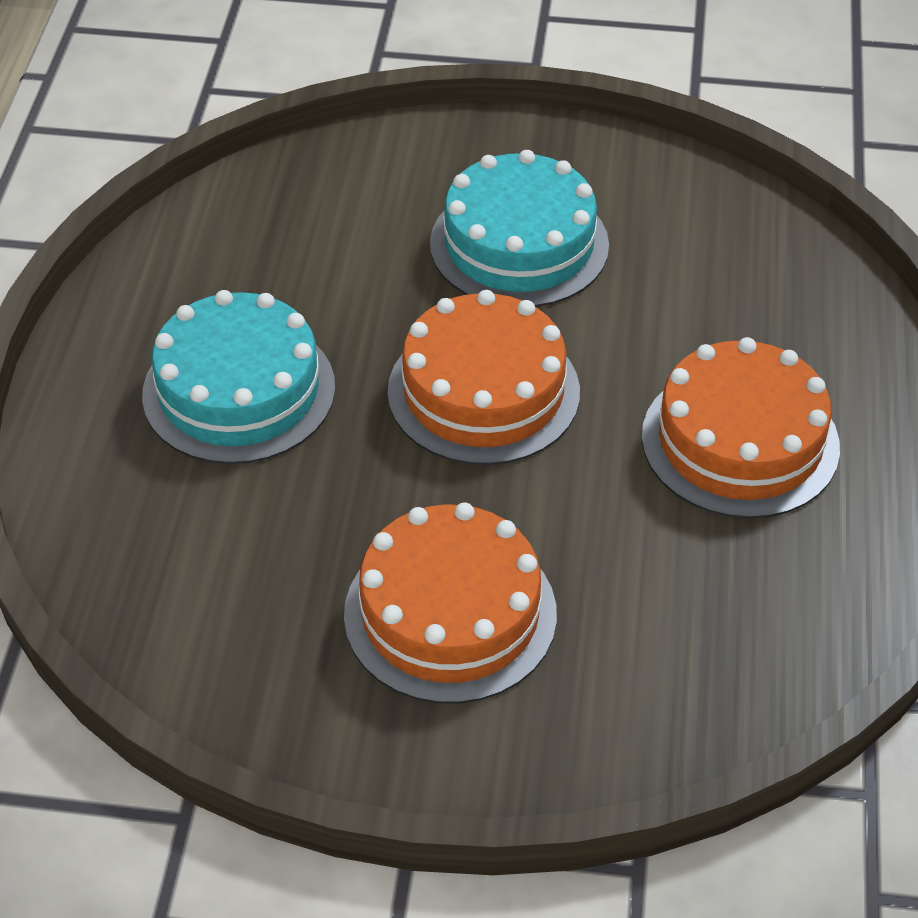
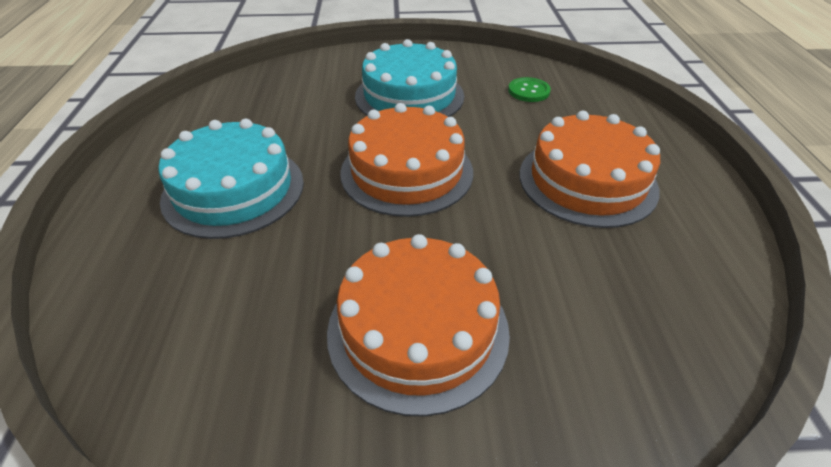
camera: 10 degrees left, 5 degrees down
none -> green button [508,77,551,102]

